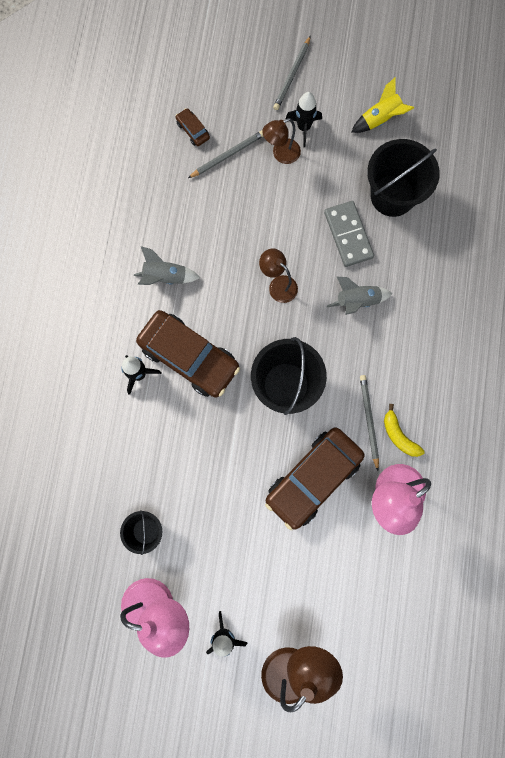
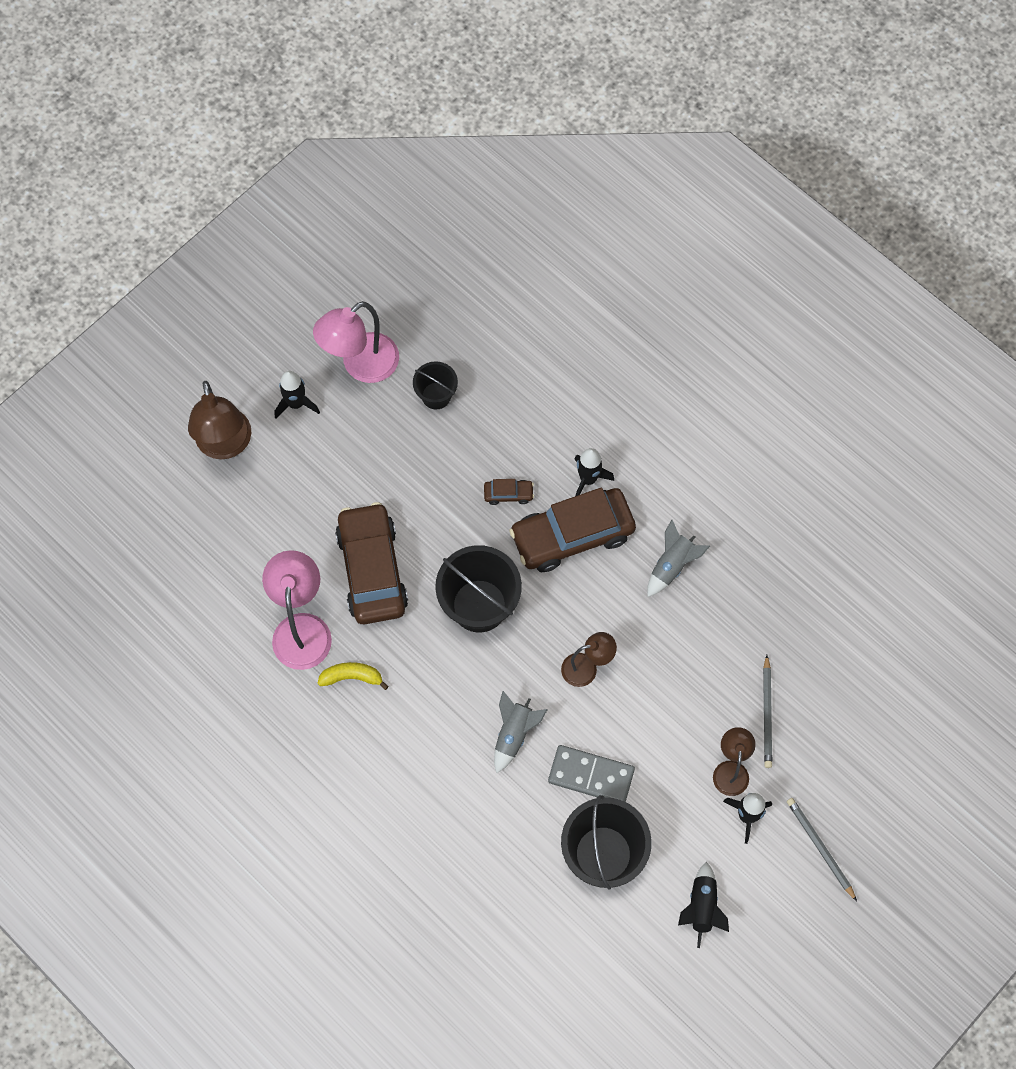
camera: 125 degrees right, 10 degrees down
brown car [176,108,210,146] -> brown car moved to [484,479,534,505]
yellow rocket [352,77,414,133] -> black rocket [678,862,729,948]
grey pencil [360,375,379,471] -> none

